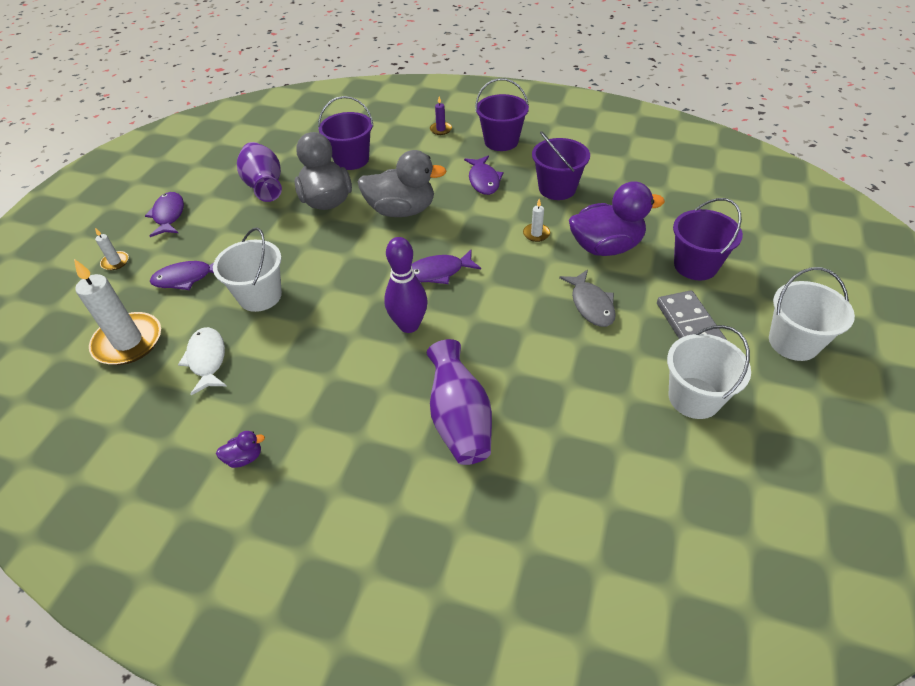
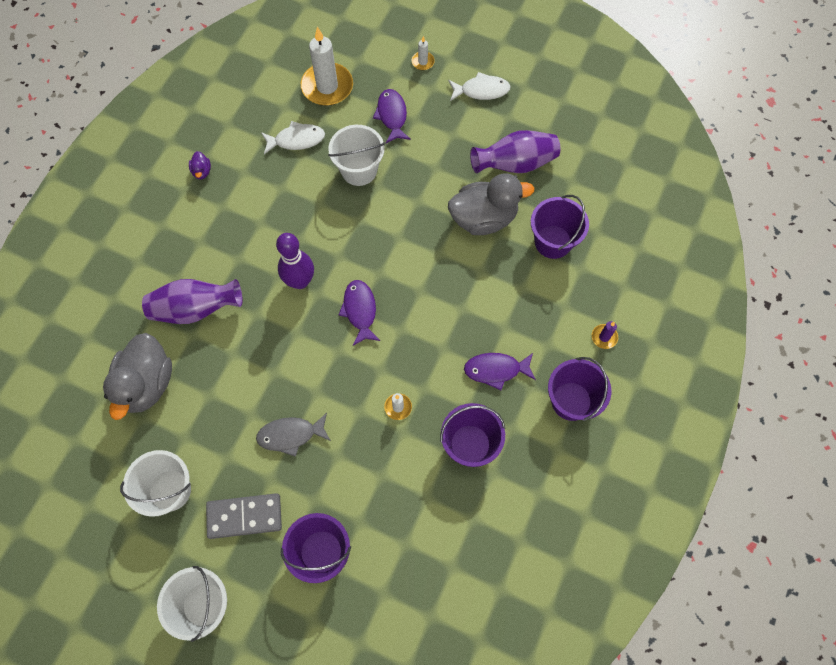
camera: 95 degrees right, 20 degrees up
purple fish [145,192,184,237] -> white fish [448,72,511,101]
grey duck [358,150,447,217] -> grey duck moved to [103,333,172,420]
purple duck [569,181,665,256] -> none

